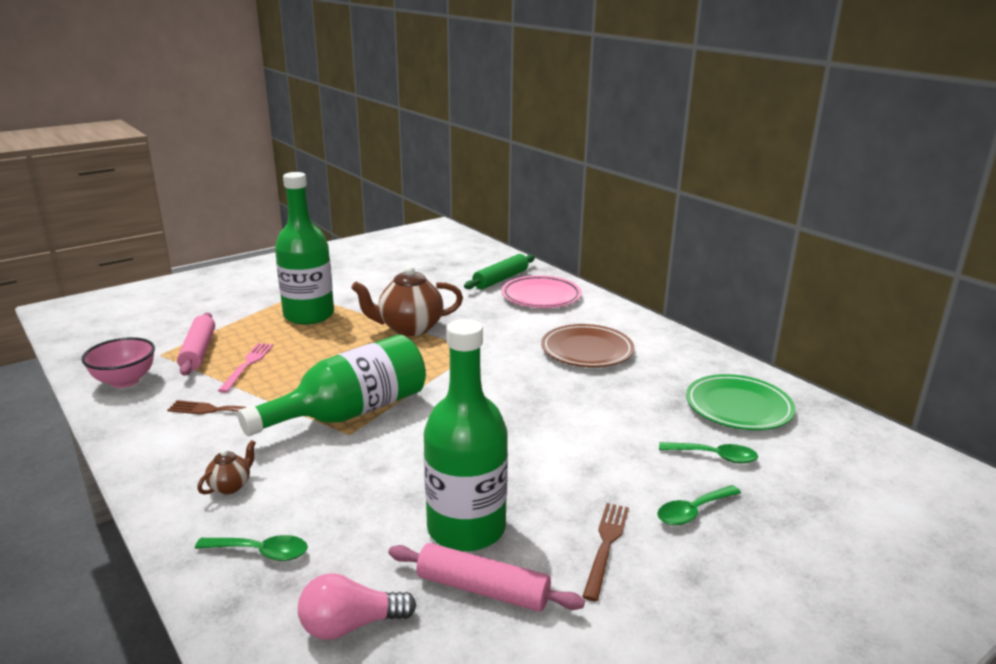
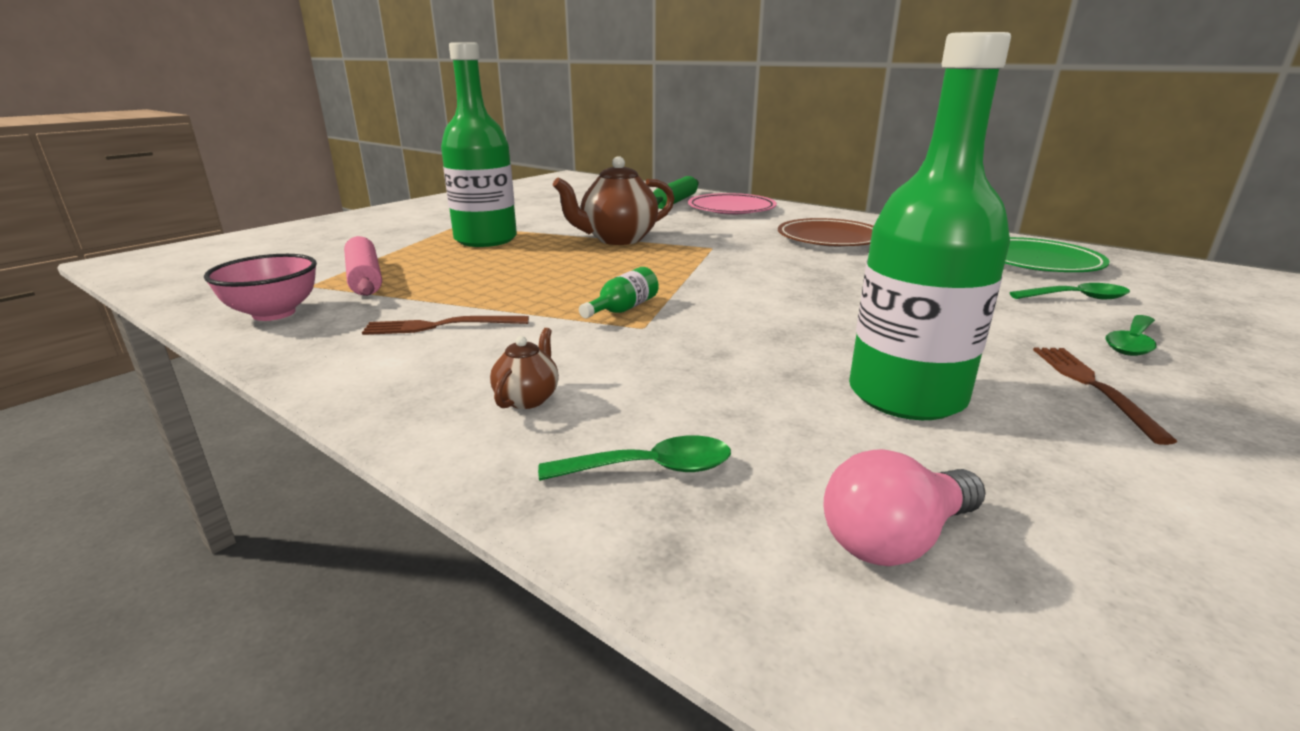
camera: 15 degrees left, 0 degrees up
pink fork [218,343,273,393] -> none
green bottle [238,334,426,436] -> green bottle [579,267,659,318], size x0.40
pink rolling pin [389,543,585,612] -> none

